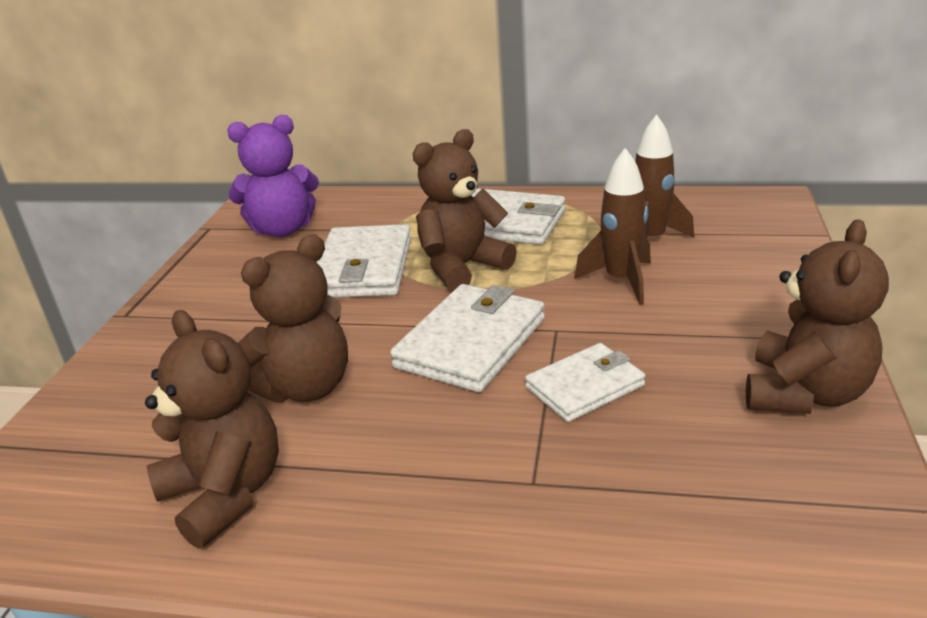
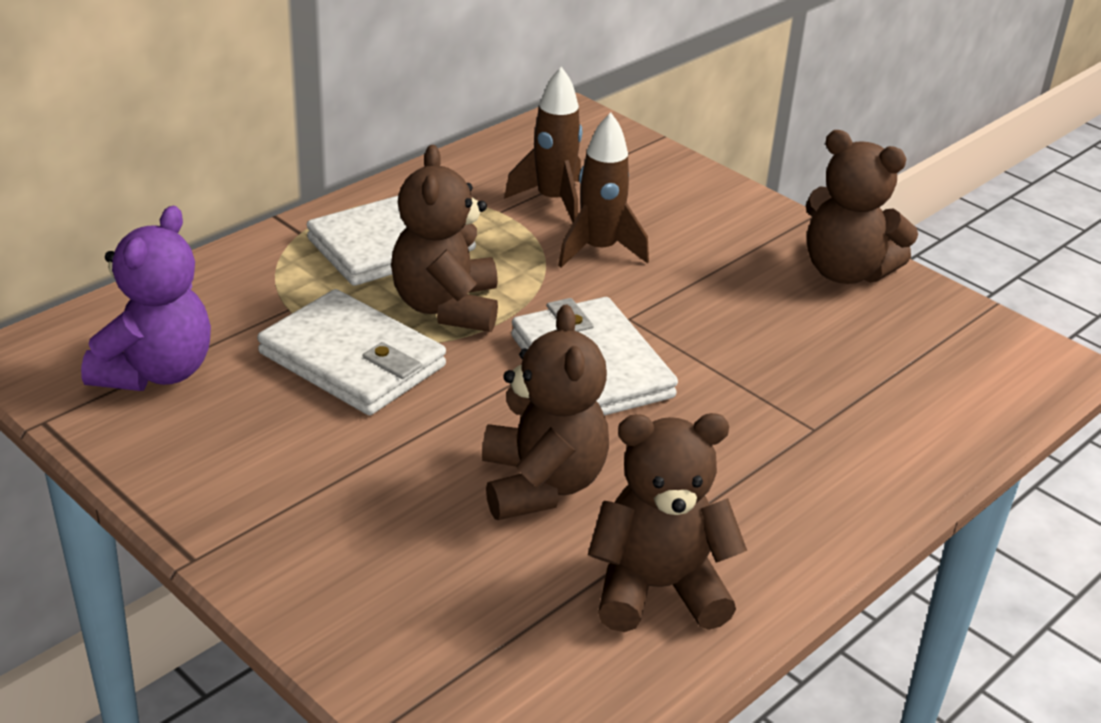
camera: 60 degrees left, 5 degrees up
white wallet [525,343,645,422] -> none
brown teddy bear [746,219,889,414] -> brown teddy bear turned 150 degrees clockwise [806,130,918,284]

